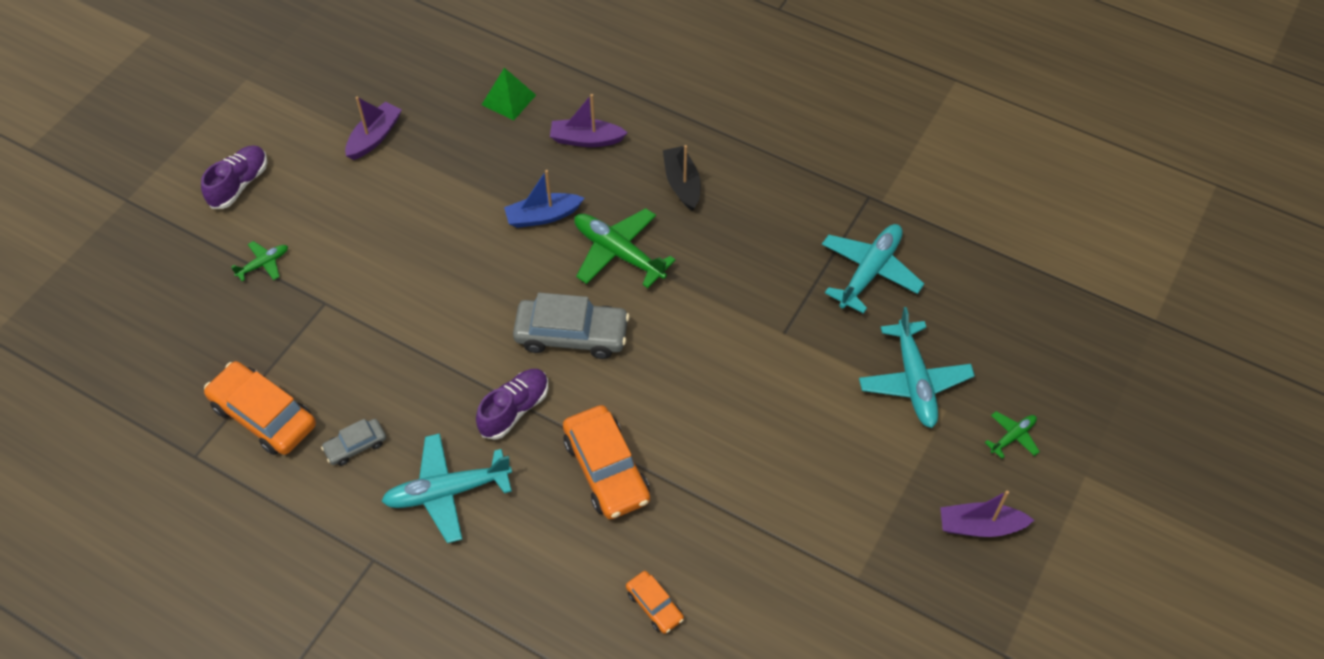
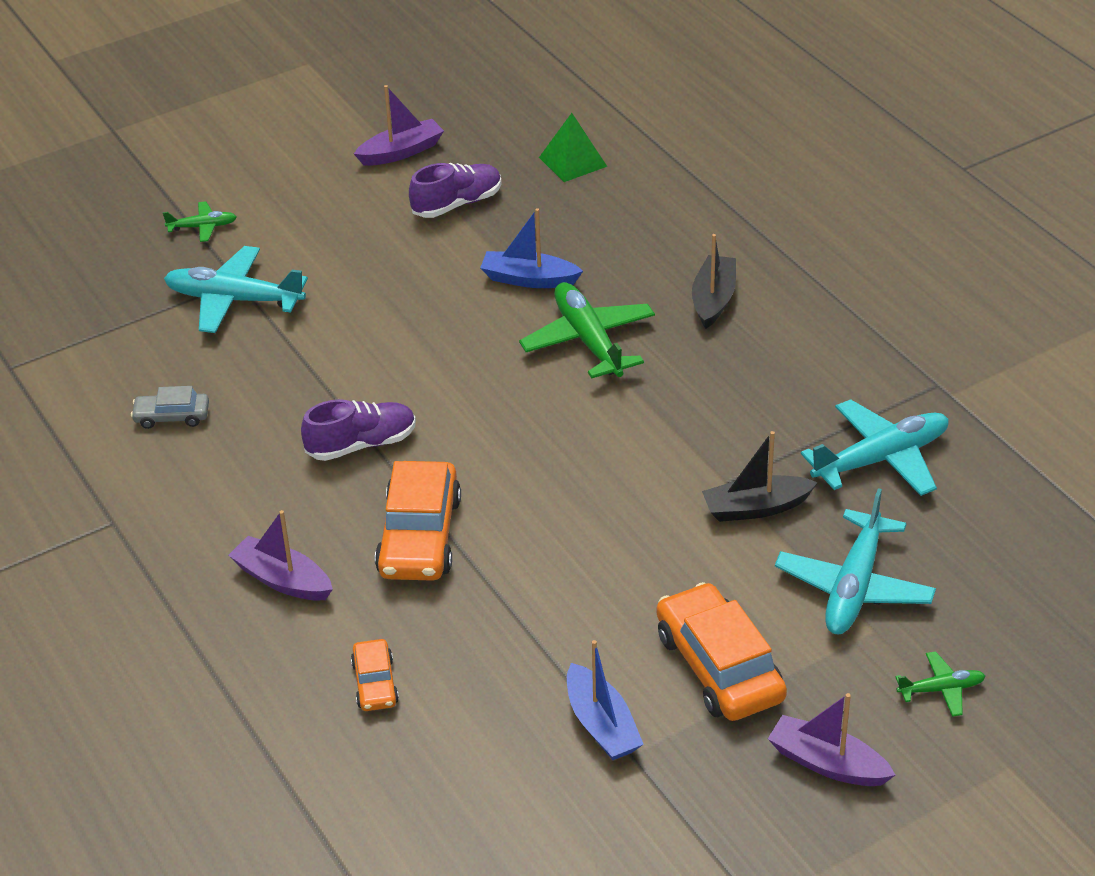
camera: 30 degrees right, 15 degrees down
purple shoe [201,146,267,209] -> purple shoe moved to [409,163,502,218]
orange car [204,361,316,455] -> orange car moved to [656,582,787,721]
turquoise plane [381,433,512,543] -> turquoise plane moved to [164,246,308,333]
grey car [513,293,630,359] -> none
purple boat [550,94,628,147] -> purple boat moved to [228,510,333,601]
none -> blue boat [567,640,644,760]
none -> black boat [702,431,818,522]

